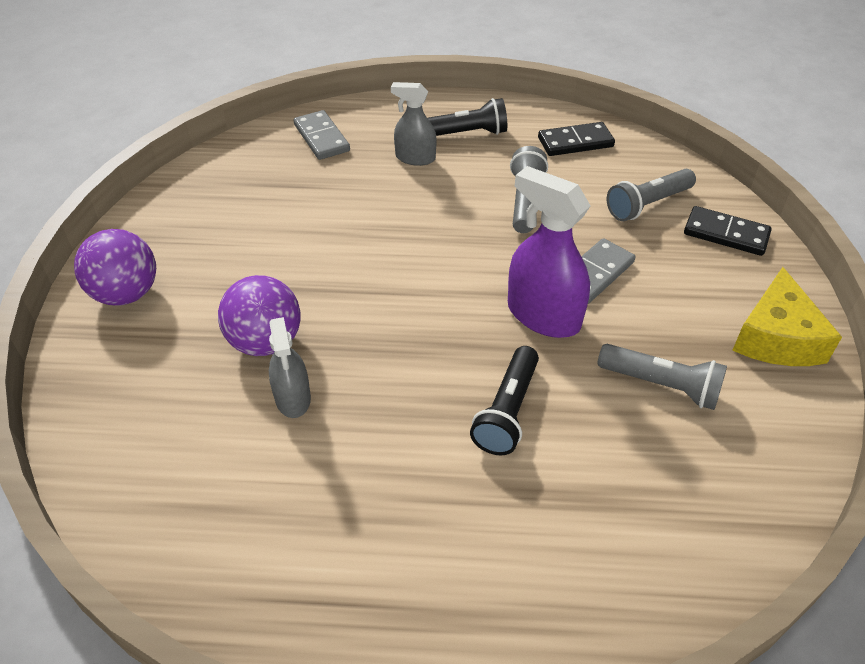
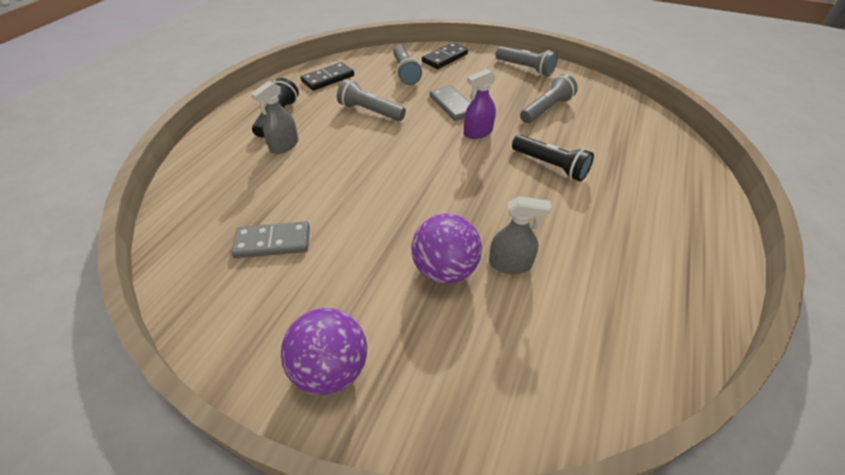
camera: 70 degrees left, 0 degrees up
grey domino [294,110,350,160] -> grey domino moved to [231,221,310,258]
purple spray bottle [508,166,591,338] -> purple spray bottle [464,69,496,139], size x0.61
black domino [538,122,615,156] -> black domino turned 45 degrees clockwise [301,62,354,91]
yellow cheese [732,267,842,366] -> grey flashlight [495,46,558,77]

